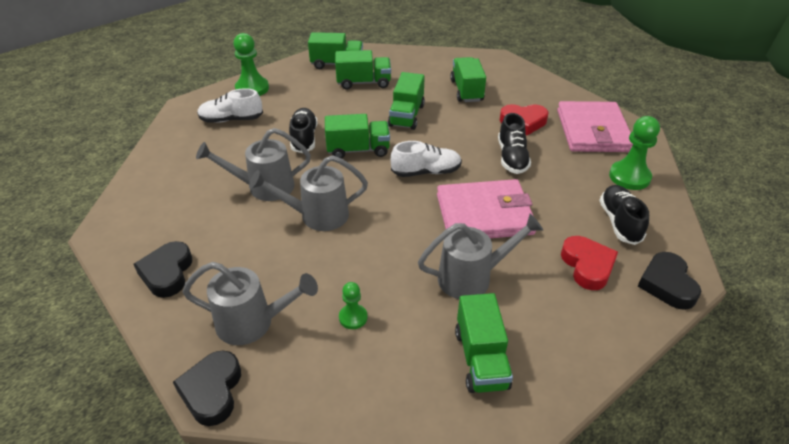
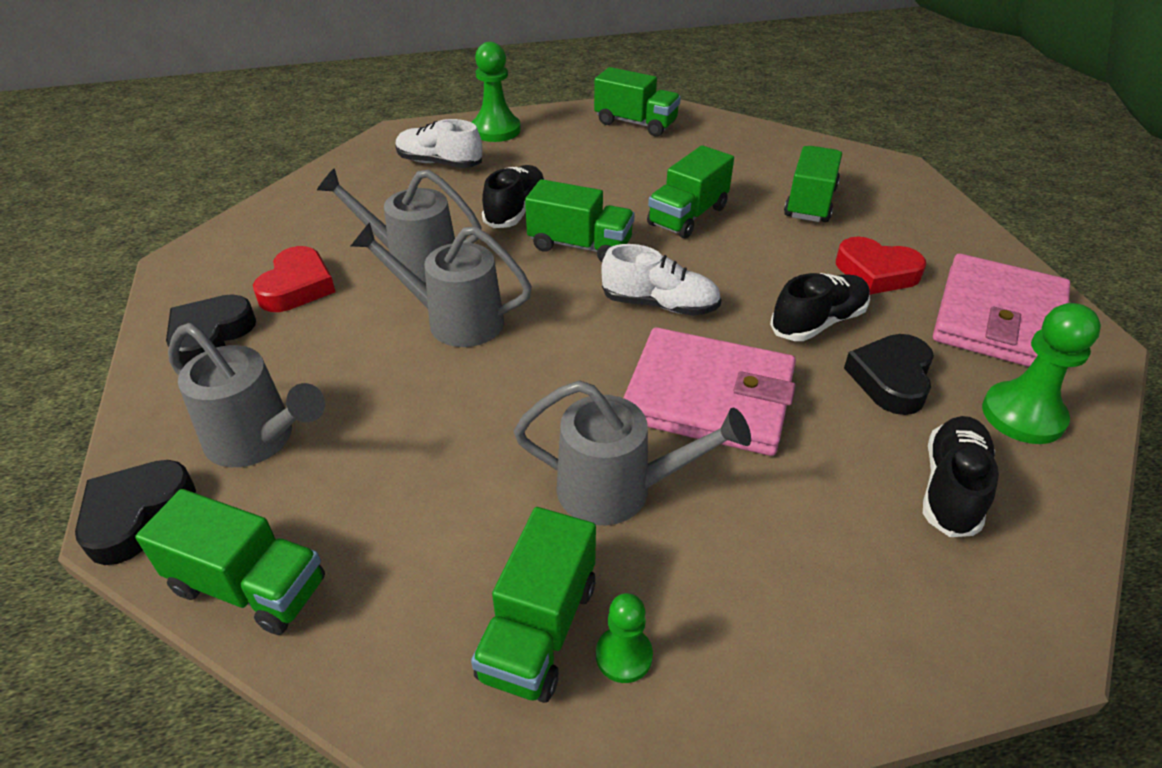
camera: 25 degrees right, 0 degrees up
green truck [335,50,391,89] -> green truck moved to [135,489,325,635]
green pawn [339,282,367,329] -> green pawn moved to [596,593,653,683]
black shoe [498,113,531,174] -> black shoe turned 150 degrees counterclockwise [770,273,870,341]
red heart [561,236,618,290] -> red heart moved to [253,246,335,312]
black heart [638,252,701,310] -> black heart moved to [844,334,934,415]

